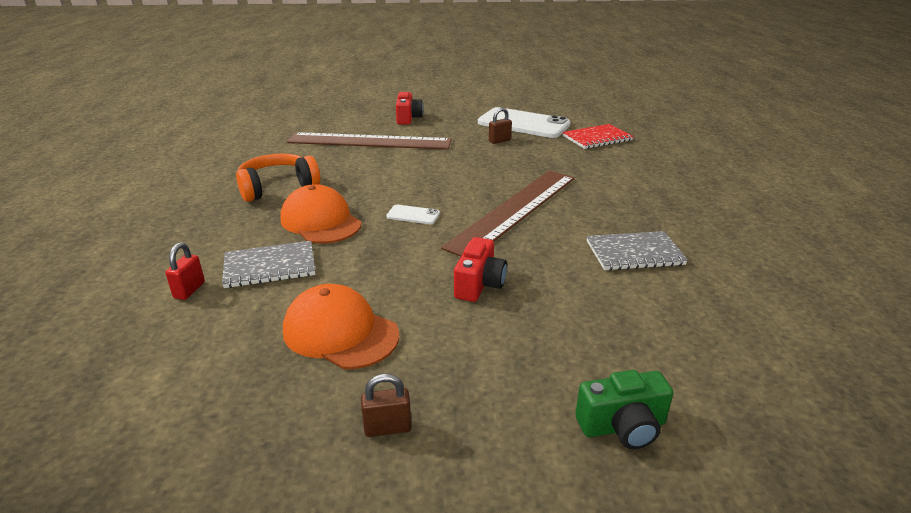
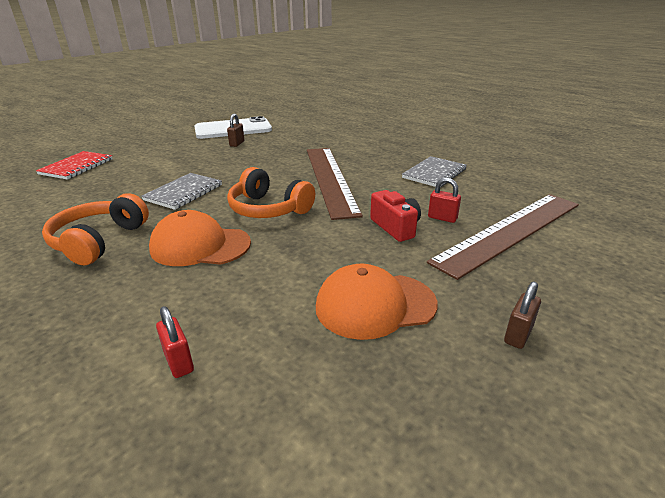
camera: 45 degrees left, 0 degrees up
grey notebook [222,241,315,288] -> grey notebook moved to [141,173,222,210]
brown ruler [287,132,451,150] -> brown ruler moved to [427,194,579,280]
white phone [386,205,440,224] -> orange headphones [227,167,315,218]
red camera [396,92,423,125] -> none
red notebook [562,124,633,149] -> red notebook moved to [36,151,113,180]
green camera [575,370,674,449] -> none
none -> red padlock [428,178,461,223]

